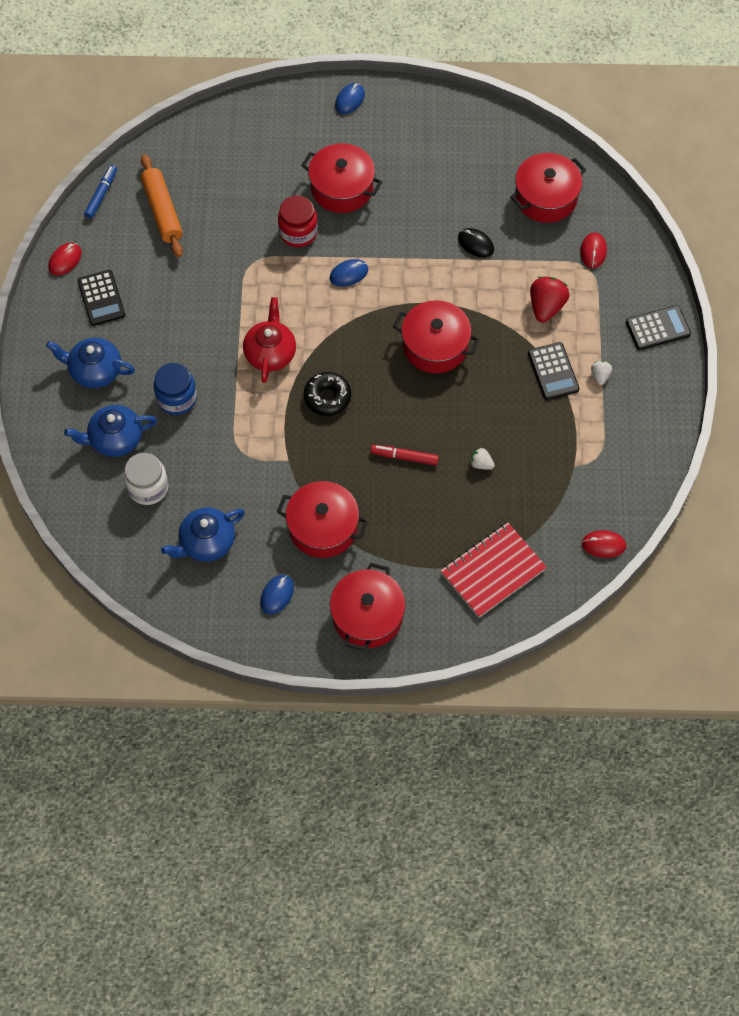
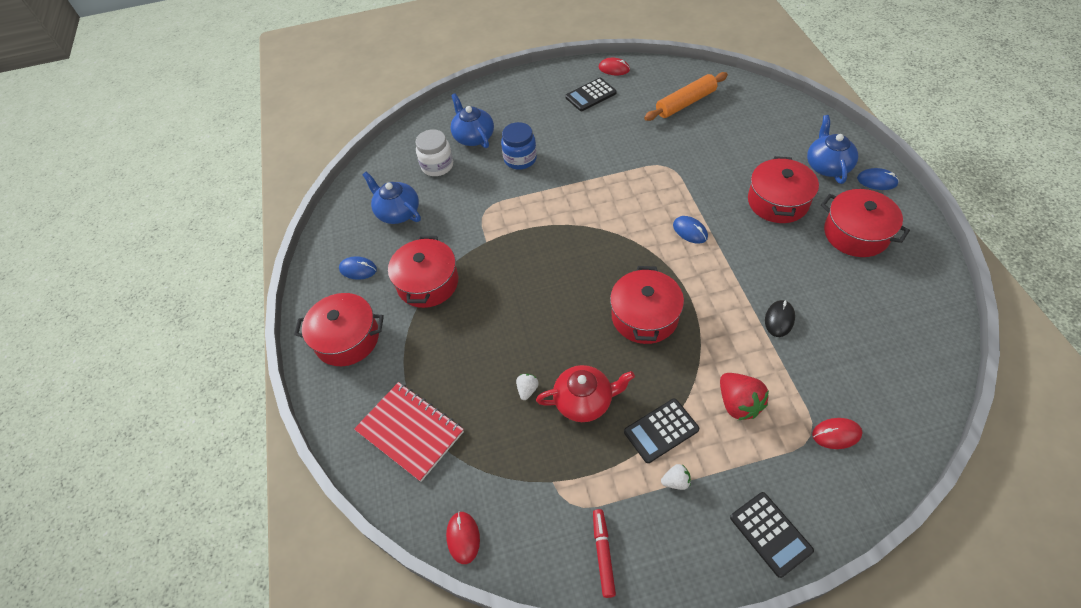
camera: 80 degrees right, 10 degrees down
blue teapot [46,338,135,388] -> blue teapot moved to [807,115,858,184]
blue marker [84,165,117,219] -> none
red teapot [243,297,296,383] -> red teapot moved to [536,365,635,422]
red jar [278,196,318,247] -> none
black donut [304,372,351,416] -> none
red marker [371,445,439,465] -> red marker moved to [593,509,616,598]
red pot [510,153,586,223] -> red pot moved to [821,189,910,257]
red strawberry [530,276,569,322] -> red strawberry turned 60 degrees clockwise [720,373,769,420]

